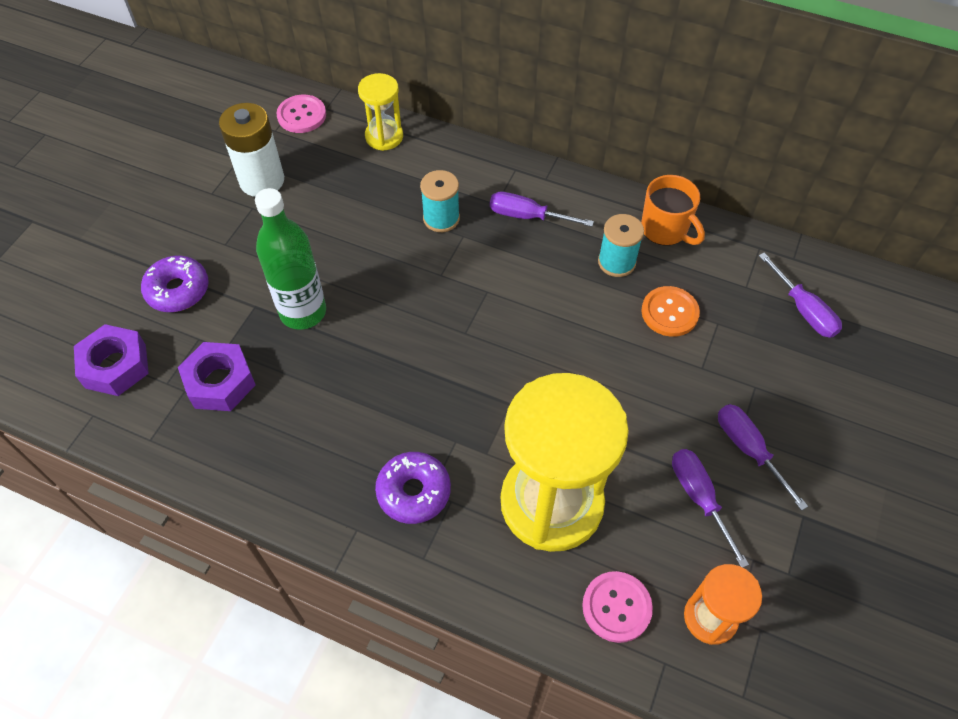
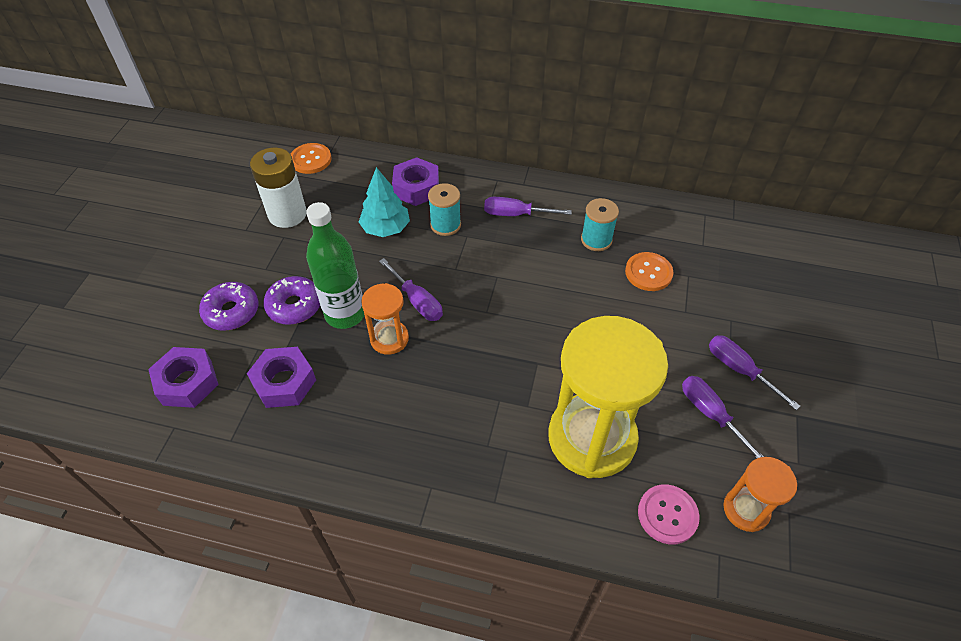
camera: 10 degrees left, 5 degrees down
pink button [276,95,326,133] -> orange button [290,143,331,174]
yellow hourglass [358,73,403,151] -> none
purple donut [375,452,451,524] -> purple donut moved to [263,276,320,325]
orange mug [641,175,705,246] -> none
purple screwdriver [759,253,842,338] -> purple screwdriver moved to [379,258,443,321]
none -> turquoise tree [359,167,410,237]
none -> orange hourglass [361,283,409,355]
none -> purple nut [392,157,439,206]

